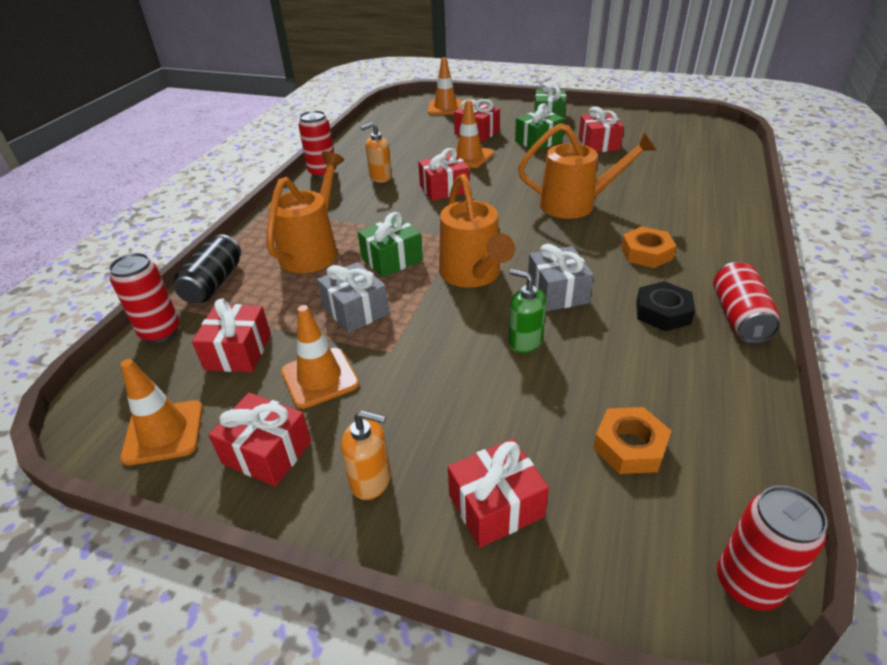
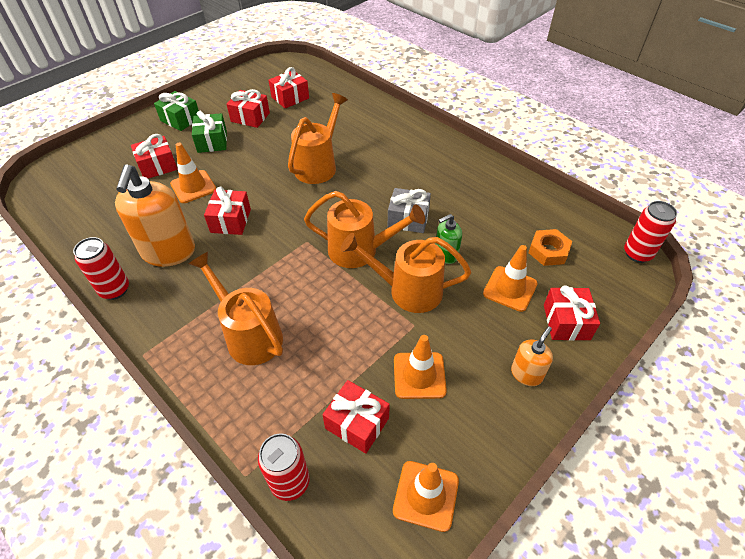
camera: 65 degrees left, 10 degrees up
black can [174,234,241,304] -> none
red gift [209,393,311,486] -> red gift moved to [269,67,309,109]
grey gift [317,262,389,333] -> none
green gift [358,212,423,277] -> none
orange soap dispenser [361,122,392,183] -> orange soap dispenser [115,164,195,267], size x2.00
orange traffic cone [428,57,463,115] -> orange traffic cone moved to [483,245,538,312]
orange nut [621,227,676,268] -> none
black nut [636,281,695,331] -> none
red can [713,262,780,343] -> none
none -> orange watering can [341,233,471,313]

